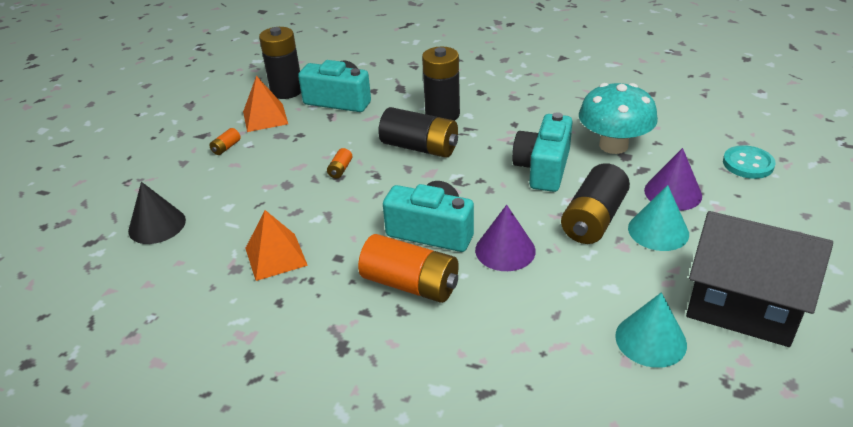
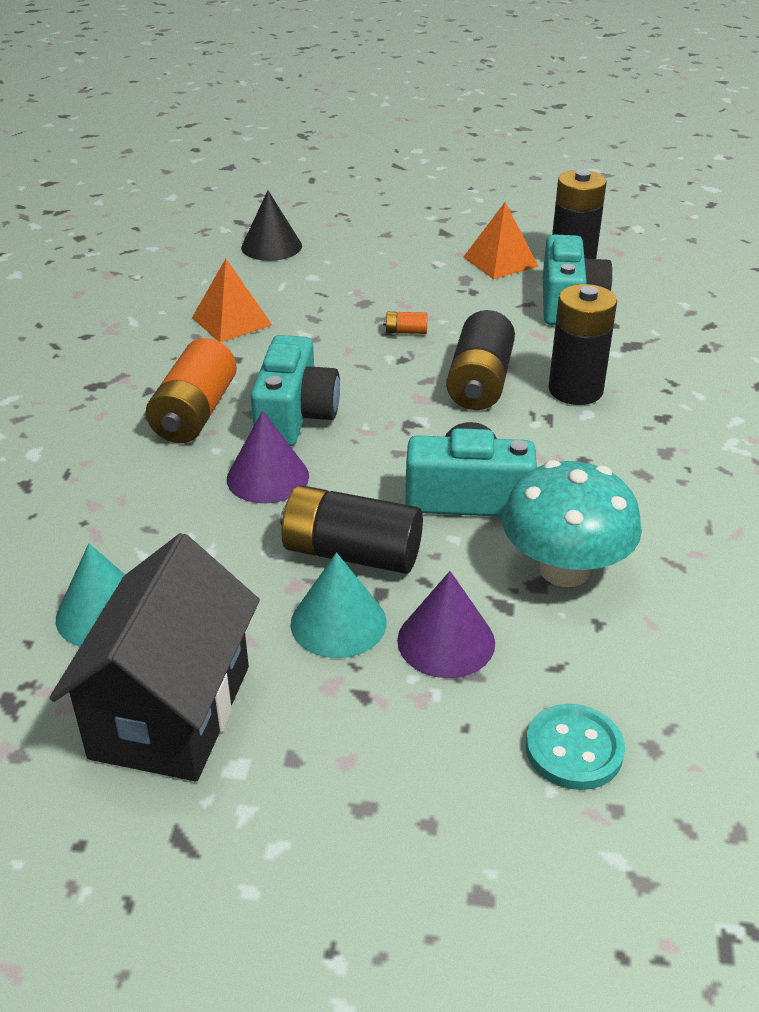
camera: 75 degrees right, 0 degrees up
orange battery [209,128,241,155] -> none

